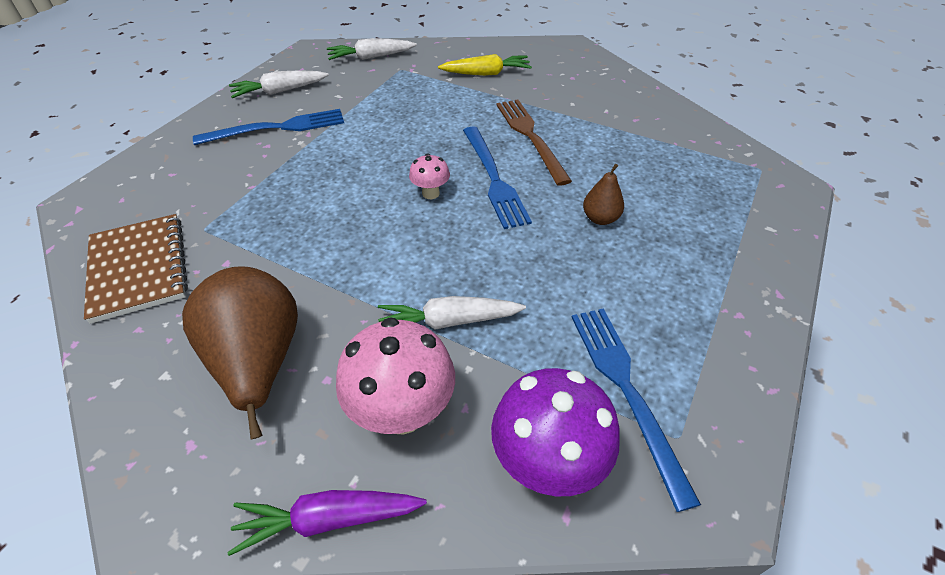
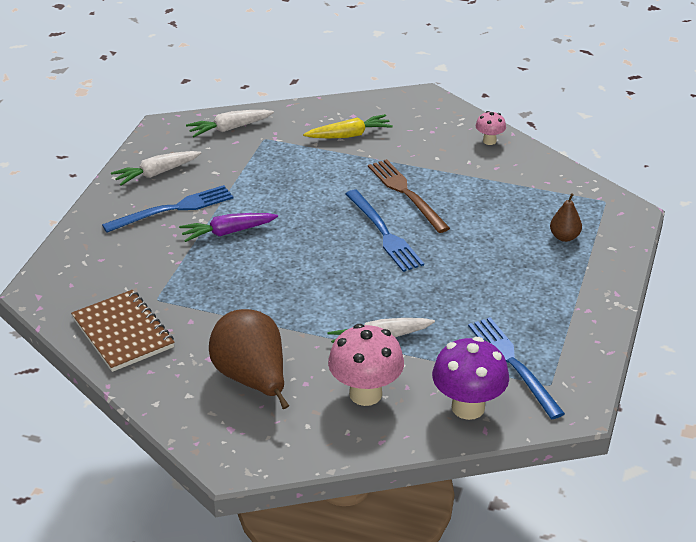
camera: 10 degrees left, 10 degrees down
purple carrot [227,490,427,556] -> purple carrot moved to [179,213,278,242]
pink mushroom [409,154,450,199] -> pink mushroom moved to [476,111,506,145]
brown pear [583,164,624,225] -> brown pear moved to [550,193,582,242]

